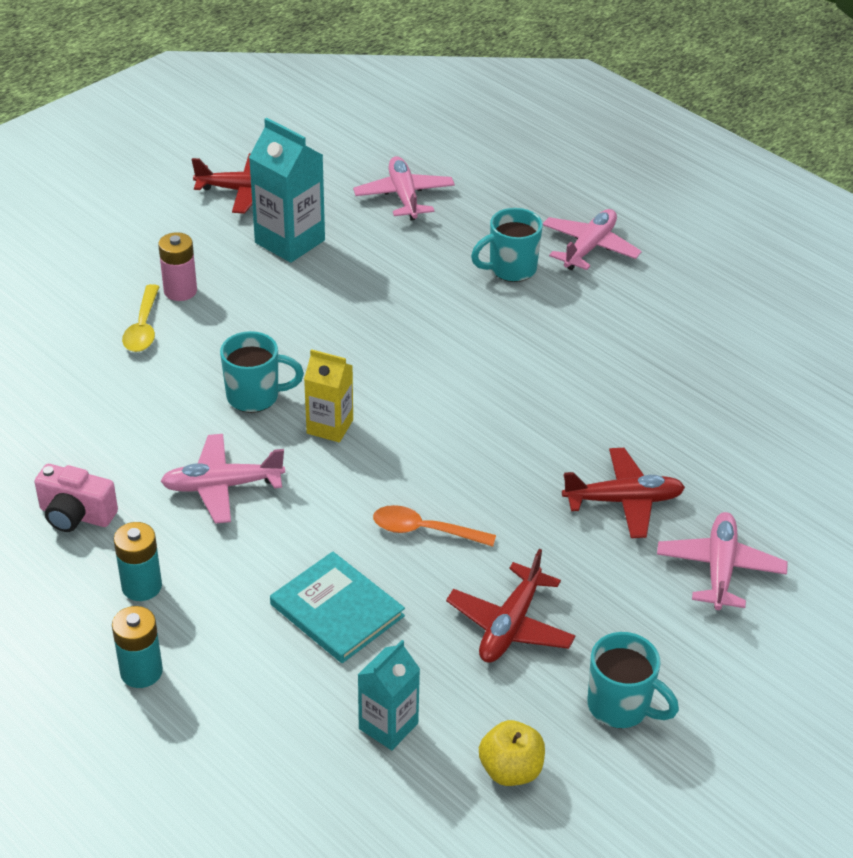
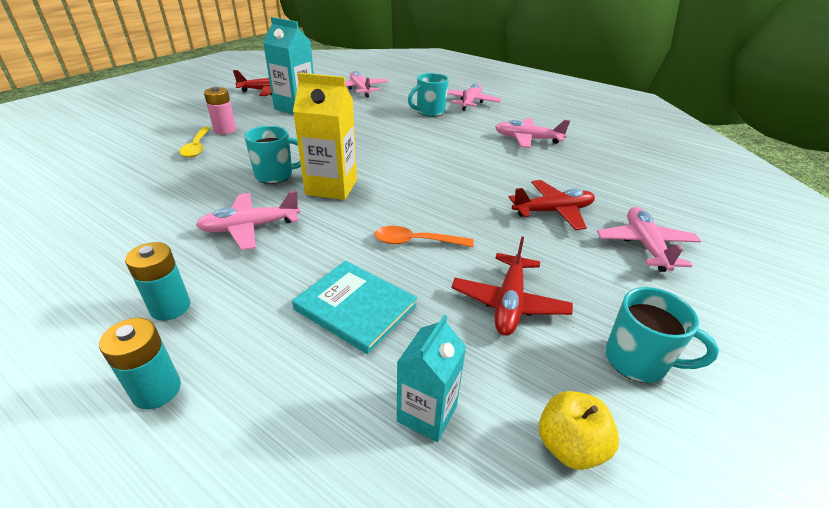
camera: 10 degrees left, 5 degrees down
pink camera [35,464,118,532] -> none
yellow carton [304,349,353,442] -> yellow carton [293,73,357,200], size x1.58
none -> pink plane [495,118,570,148]

